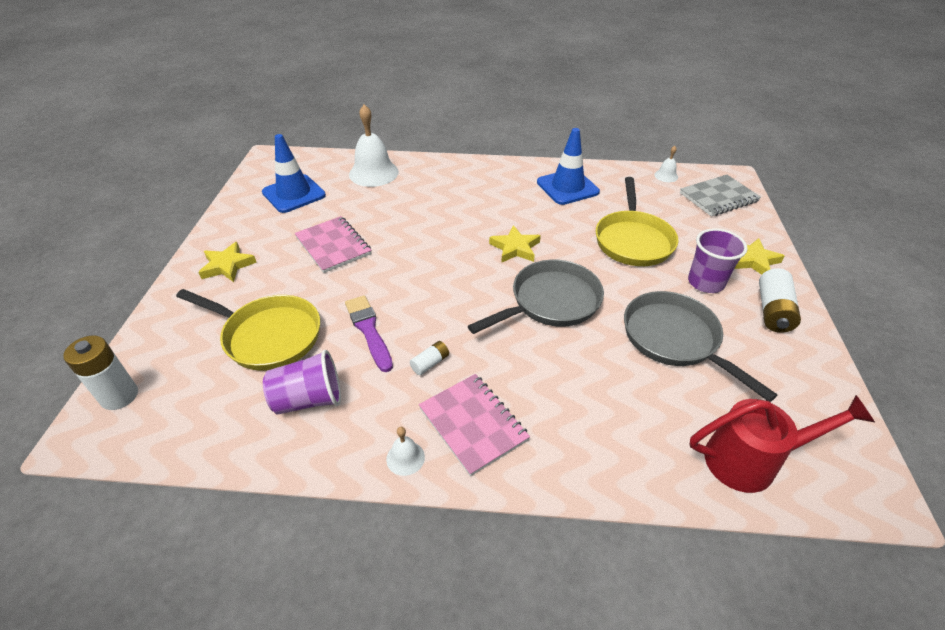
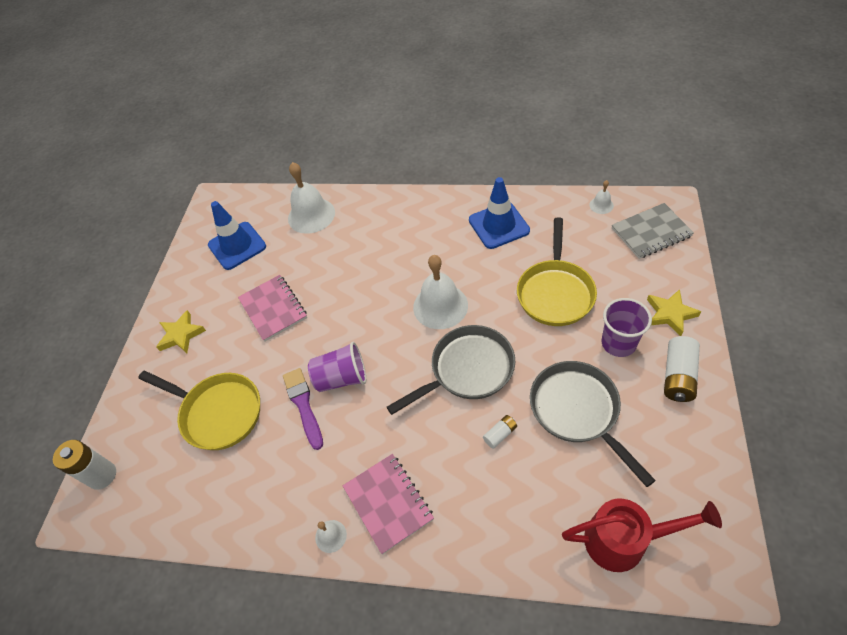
camera: 10 degrees right, 10 degrees up
purple cup [263,350,341,415] -> purple cup moved to [308,342,366,392]
white battery [410,341,449,375] -> white battery moved to [483,415,517,449]
yellow star [489,225,541,263] -> white bell [413,255,468,329]

